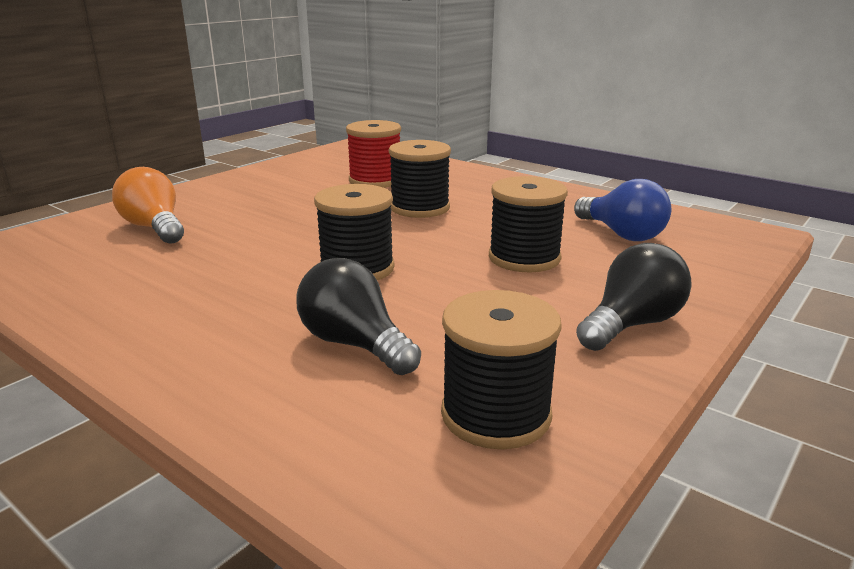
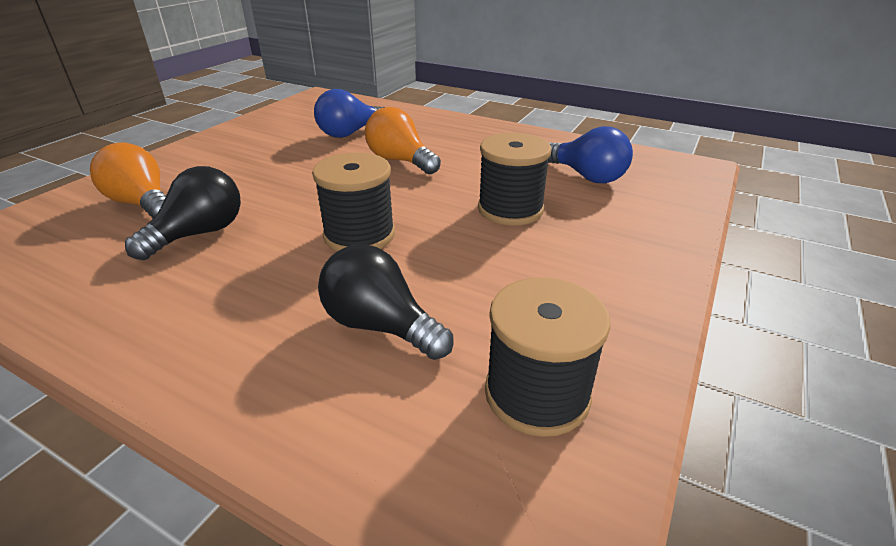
camera: 10 degrees left, 10 degrees up
red spool [346,120,401,188] -> blue light bulb [314,89,385,138]
black spool [389,140,451,218] -> orange light bulb [365,107,441,174]
black light bulb [576,243,692,351] -> black light bulb moved to [125,166,241,260]

